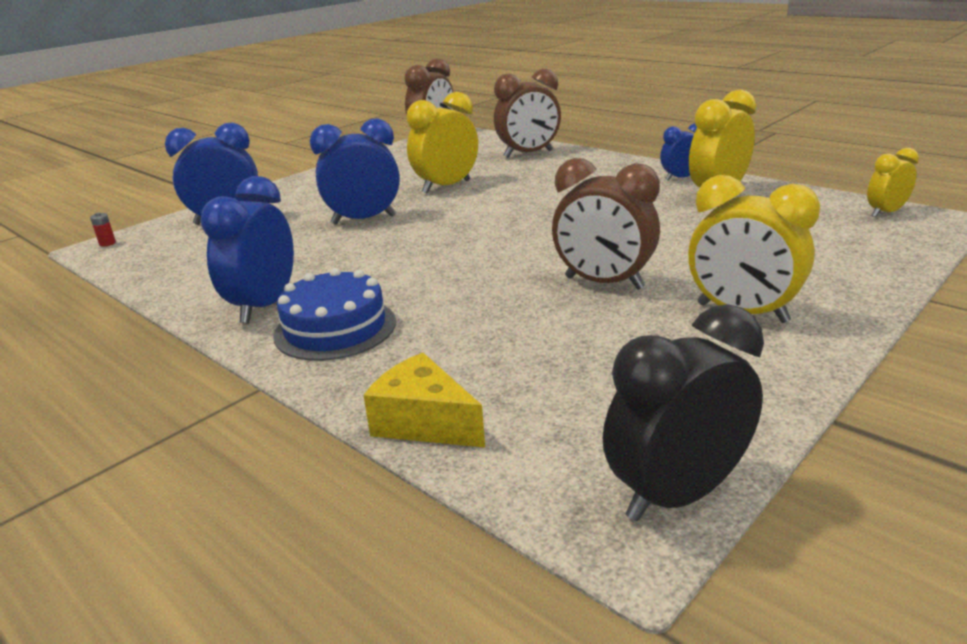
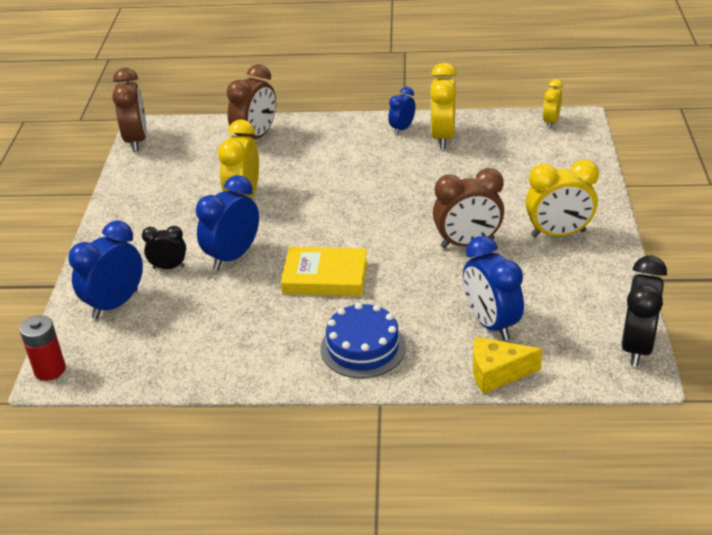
camera: 40 degrees left, 10 degrees up
red battery [90,213,116,247] -> red battery [20,315,66,381], size x2.14
blue clock [200,176,294,323] -> blue clock moved to [463,236,524,340]
none -> black clock [142,226,186,269]
none -> yellow book [281,247,367,296]

